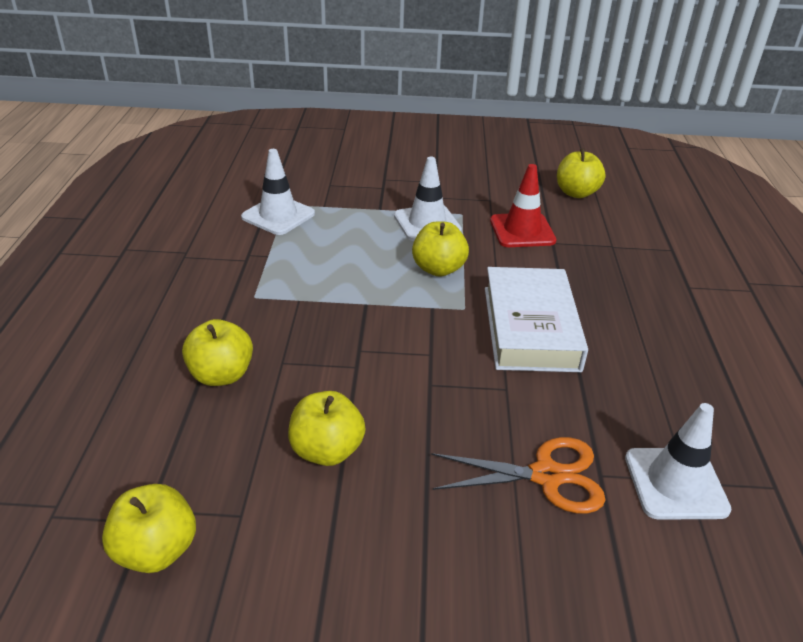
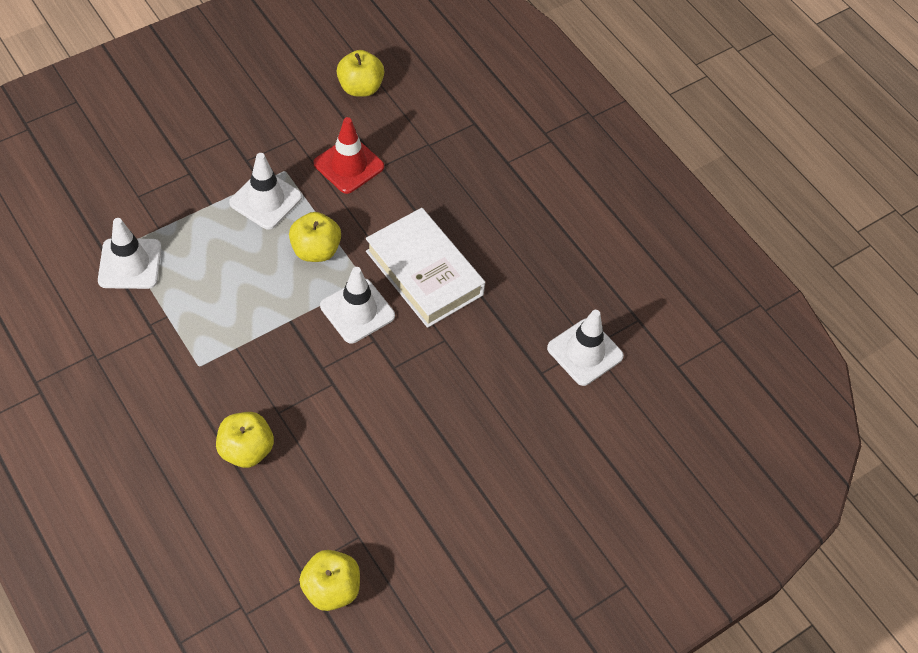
camera: 40 degrees left, 20 degrees up
yellow apple [288,391,366,466] -> none
orange scissors [431,437,605,514] -> none
none -> white traffic cone [320,267,395,343]

